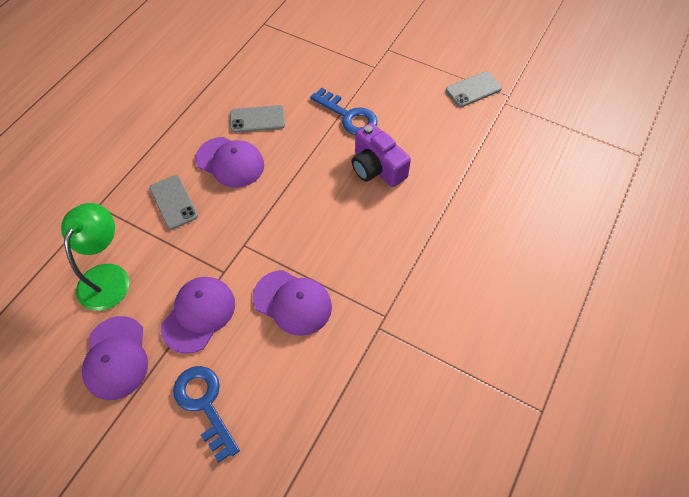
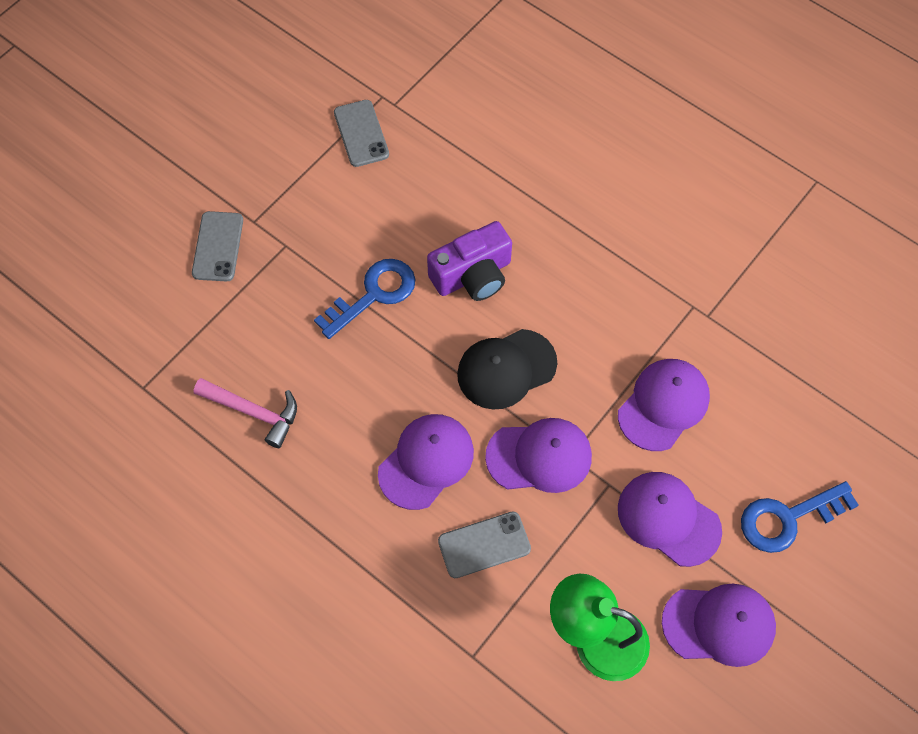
camera: 80 degrees left, 5 degrees up
grey phone [230,105,285,133] -> grey phone moved to [192,211,243,281]
none -> pink hammer [194,378,297,448]
none -> black cap [457,329,557,409]
none -> purple cap [485,418,592,493]

